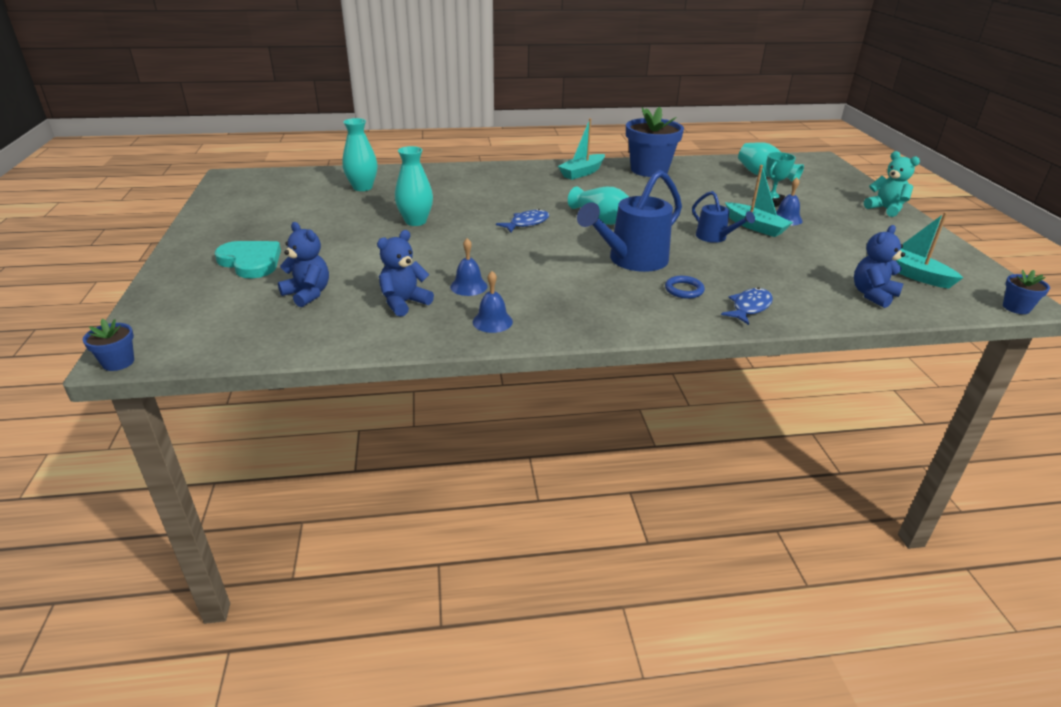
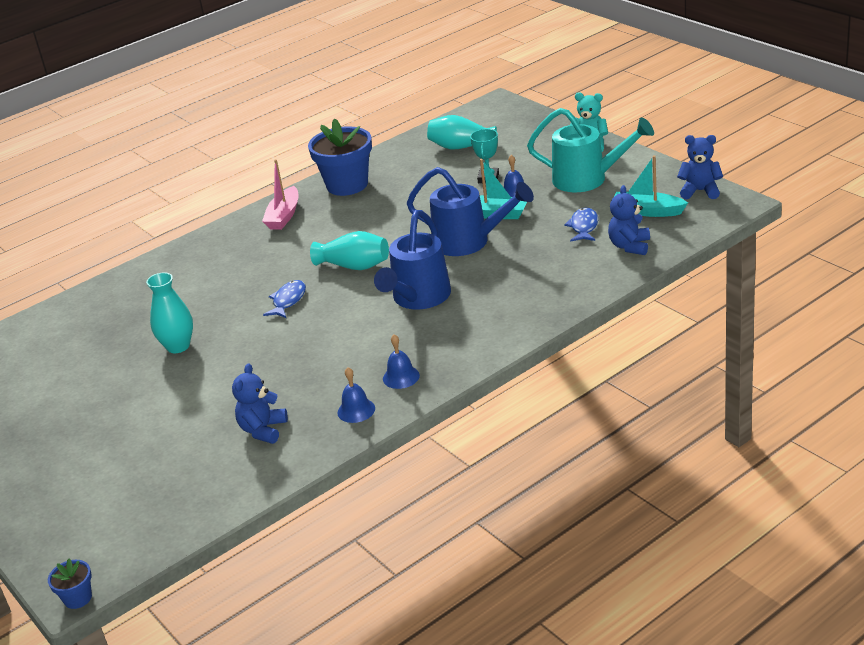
camera: 25 degrees left, 0 degrees up
turquoise heart [215,241,281,278] -> none
blue teddy bear [278,222,329,307] -> blue teddy bear moved to [677,135,723,199]
turquoise vase [342,118,378,191] -> none
blue bell [450,238,487,296] -> blue bell moved to [383,334,420,389]
turquoise boat [558,118,605,180] -> pink boat [262,159,298,230]
blue ring [665,276,705,299] -> none
blue watering can [692,191,755,243] -> blue watering can [407,167,534,256], size x1.83
blue fish [721,288,773,325] -> blue fish moved to [564,208,598,242]
blue flower pot [1003,270,1050,314] -> none
none -> turquoise watering can [527,108,654,192]

